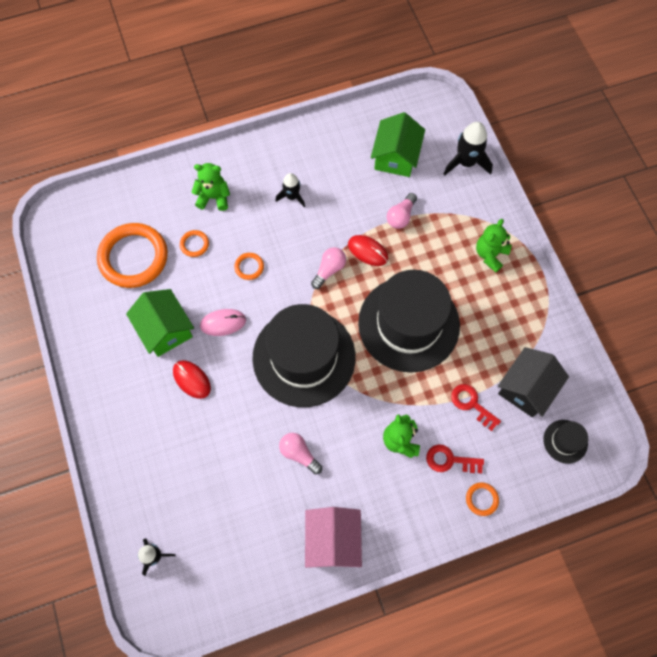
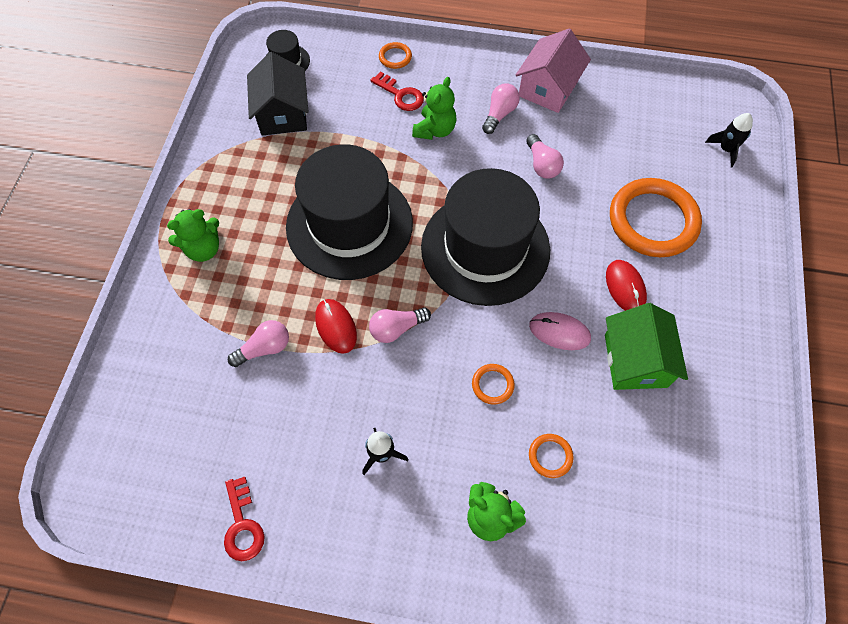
camera: 150 degrees left, 5 degrees down
orange ring [97,223,168,288] -> orange ring moved to [610,178,702,257]
green house [371,112,425,177] -> none
black rocket [444,122,493,176] -> none
red key [451,384,501,431] -> red key moved to [224,477,265,561]
black house [498,347,569,418] -> black house turned 75 degrees counterclockwise [247,52,309,135]
none -> pink light bulb [482,84,520,134]

